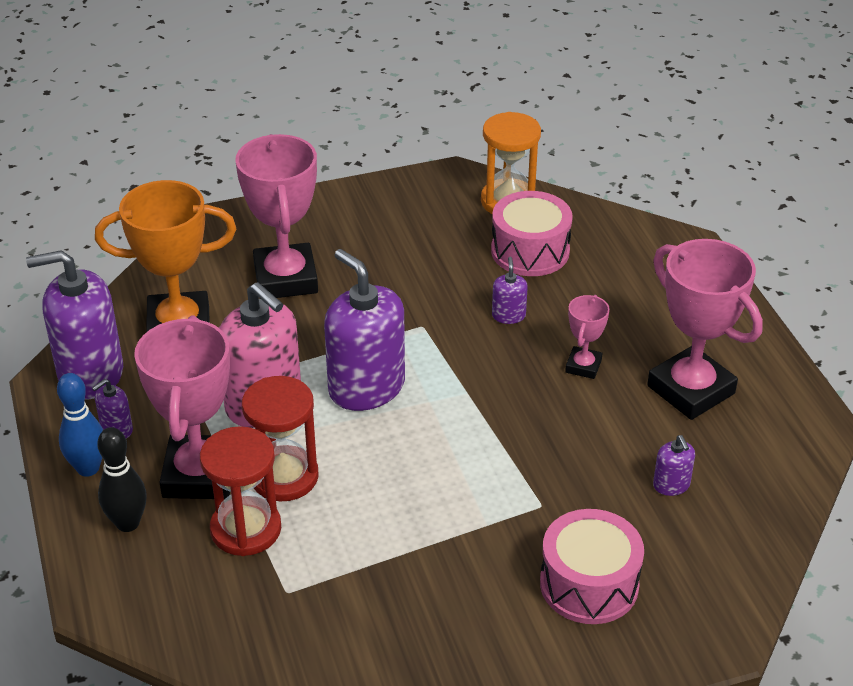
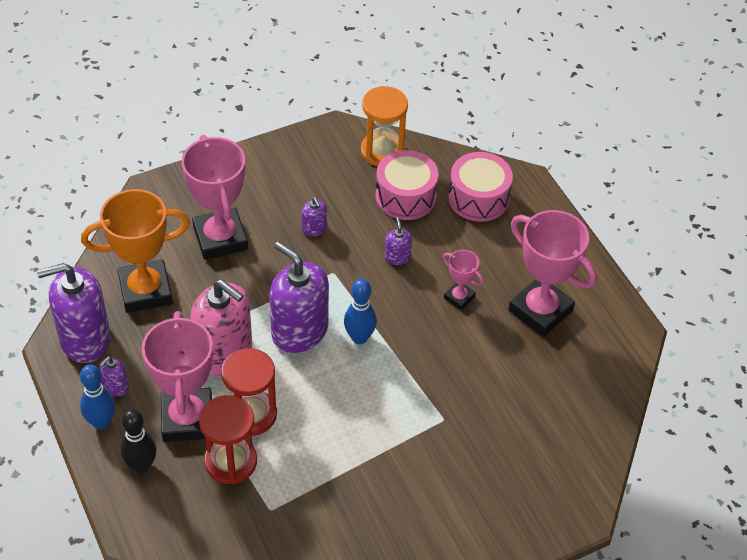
camera: 10 degrees left, 10 degrees up
pink drum [540,509,644,624] -> pink drum moved to [448,152,513,222]
pink trophy [565,295,610,379] -> pink trophy turned 60 degrees counterclockwise [443,250,484,310]
purple soap dispenser [653,435,695,496] -> purple soap dispenser moved to [301,197,327,236]
none -> blue bowling pin [344,279,377,344]

